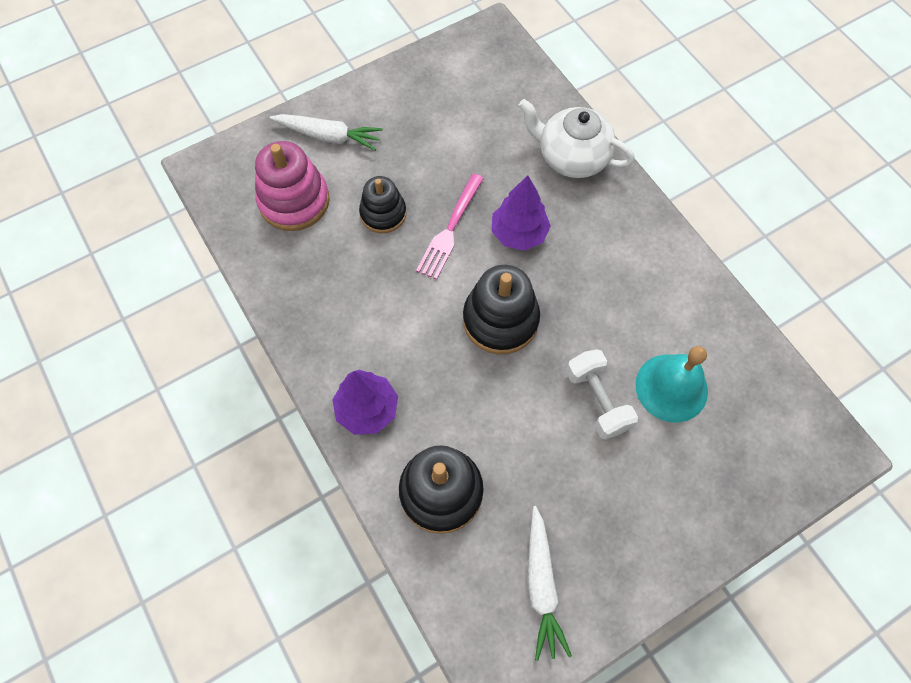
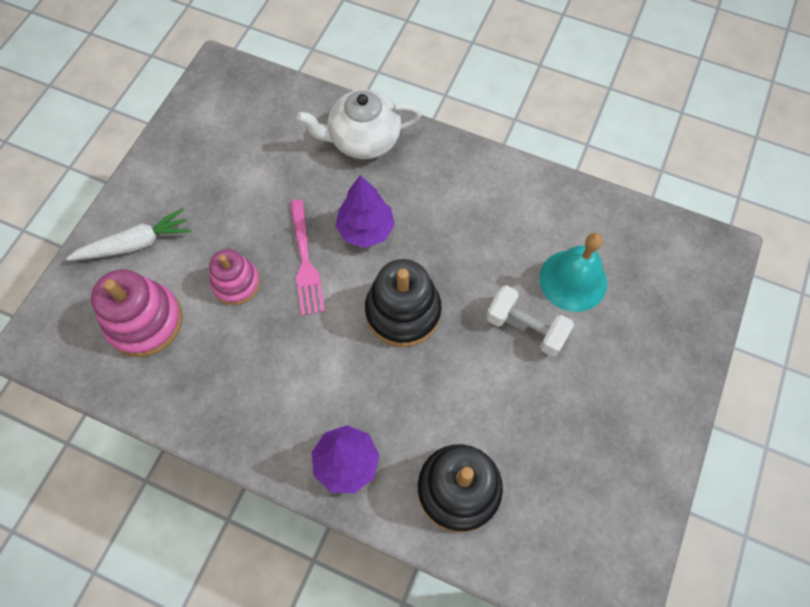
camera: 35 degrees left, 0 degrees up
black stacking toy [359,176,406,233] -> pink stacking toy [209,249,260,305]
white carrot [527,506,572,661] -> none

